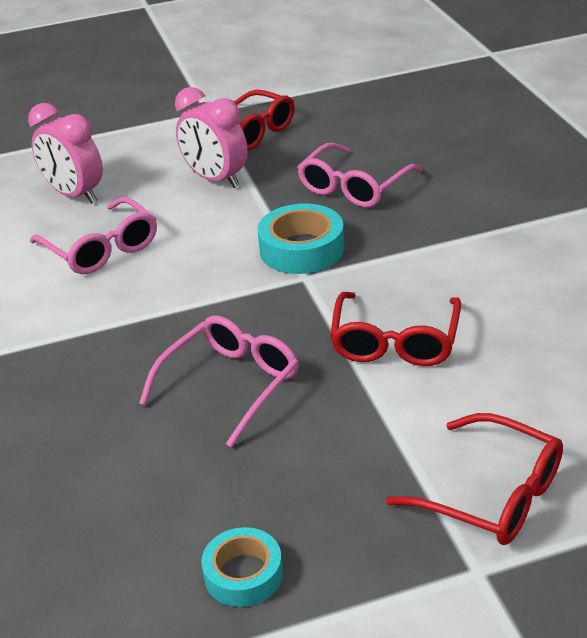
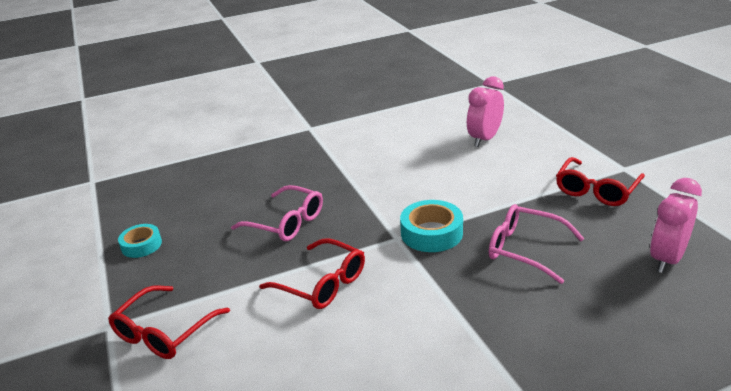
camera: 85 degrees right, 5 degrees down
pink glasses [30,197,157,274] -> none
pink clock [175,87,248,188] -> pink clock moved to [650,178,702,273]
red glasses [330,292,461,366] -> red glasses turned 150 degrees counterclockwise [259,238,365,309]

